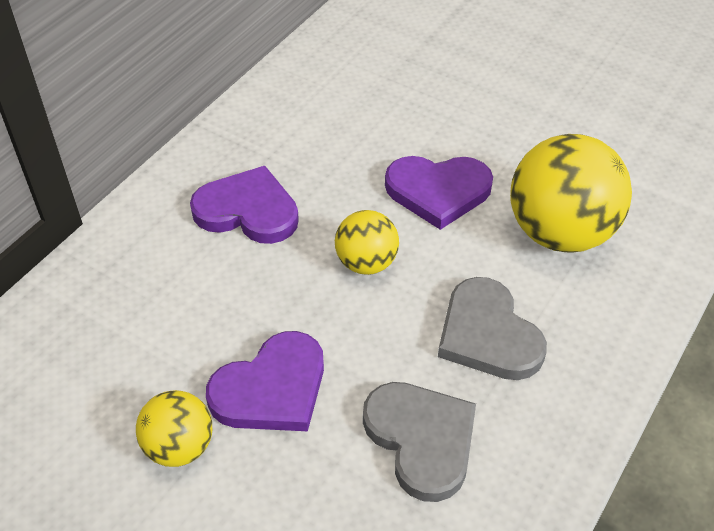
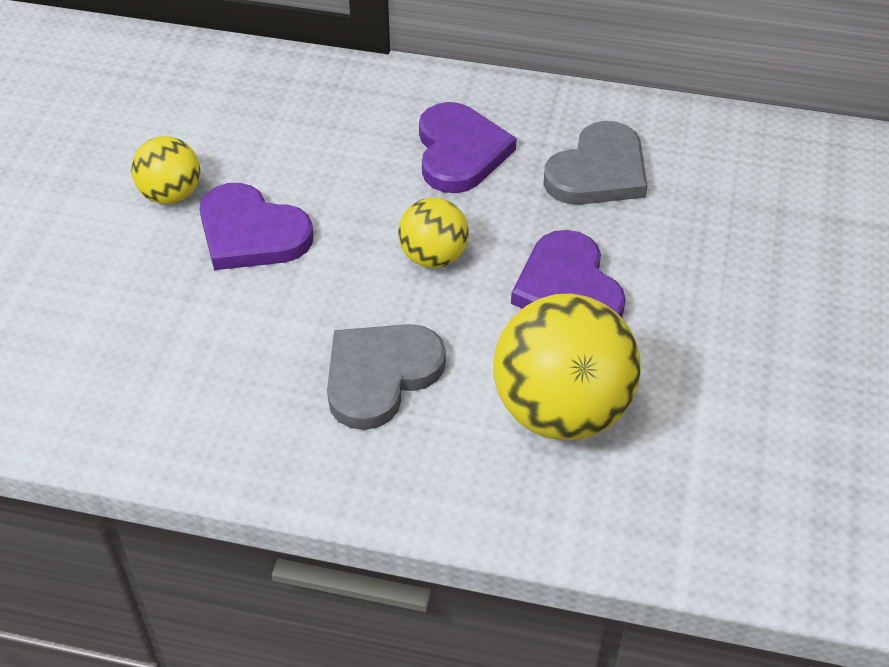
camera: 70 degrees right, 0 degrees up
grey heart [363,382,476,502] -> grey heart moved to [543,121,647,205]

